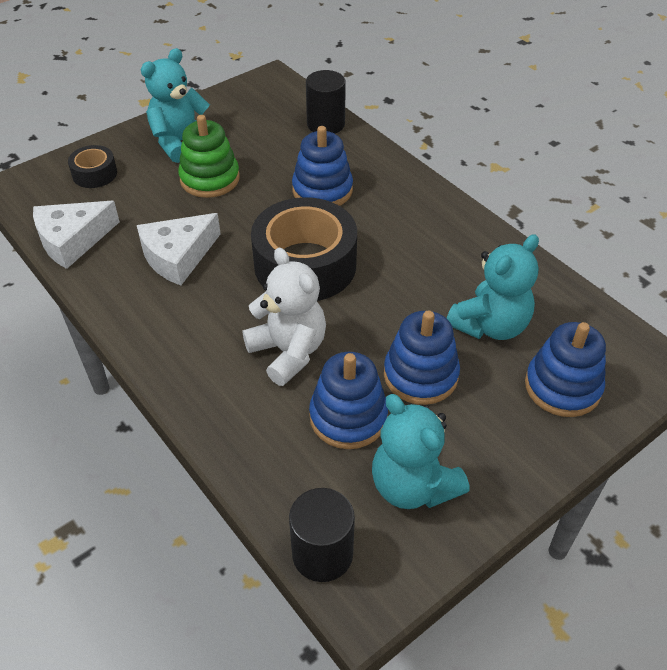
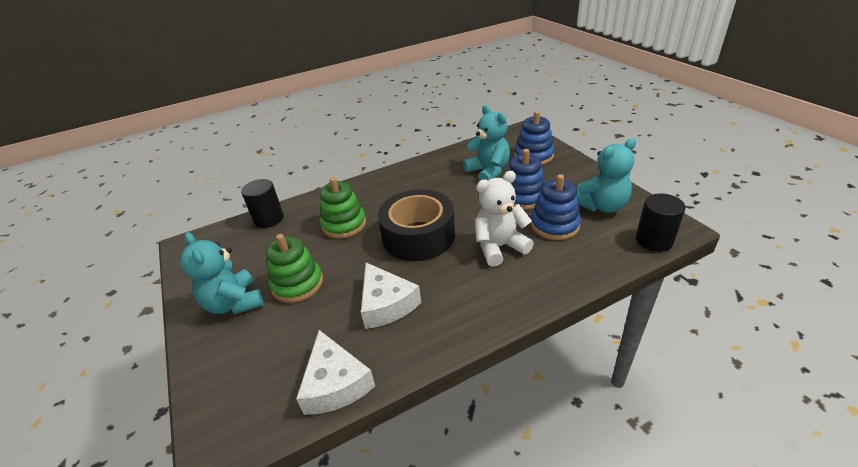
camera: 75 degrees left, 10 degrees down
black tape [68,145,117,188] -> none
blue stacking toy [292,126,353,206] -> green stacking toy [320,177,366,239]

